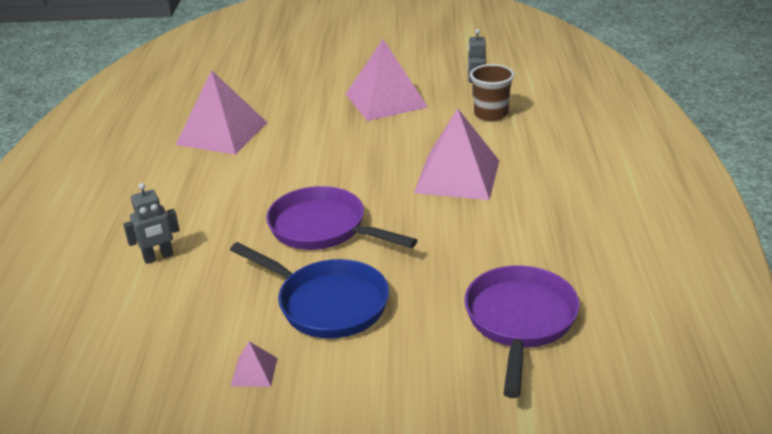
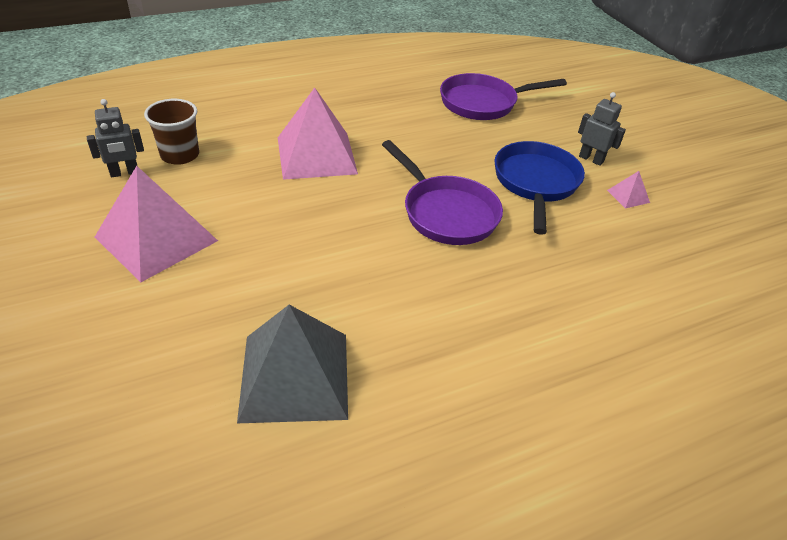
camera: 120 degrees left, 10 degrees up
grey robot [123,183,180,264] -> grey robot moved to [578,92,626,166]
pink pyramid [176,70,267,155] -> grey pyramid [237,305,348,423]
purple pan [266,186,417,250] -> purple pan turned 45 degrees counterclockwise [382,140,503,245]

